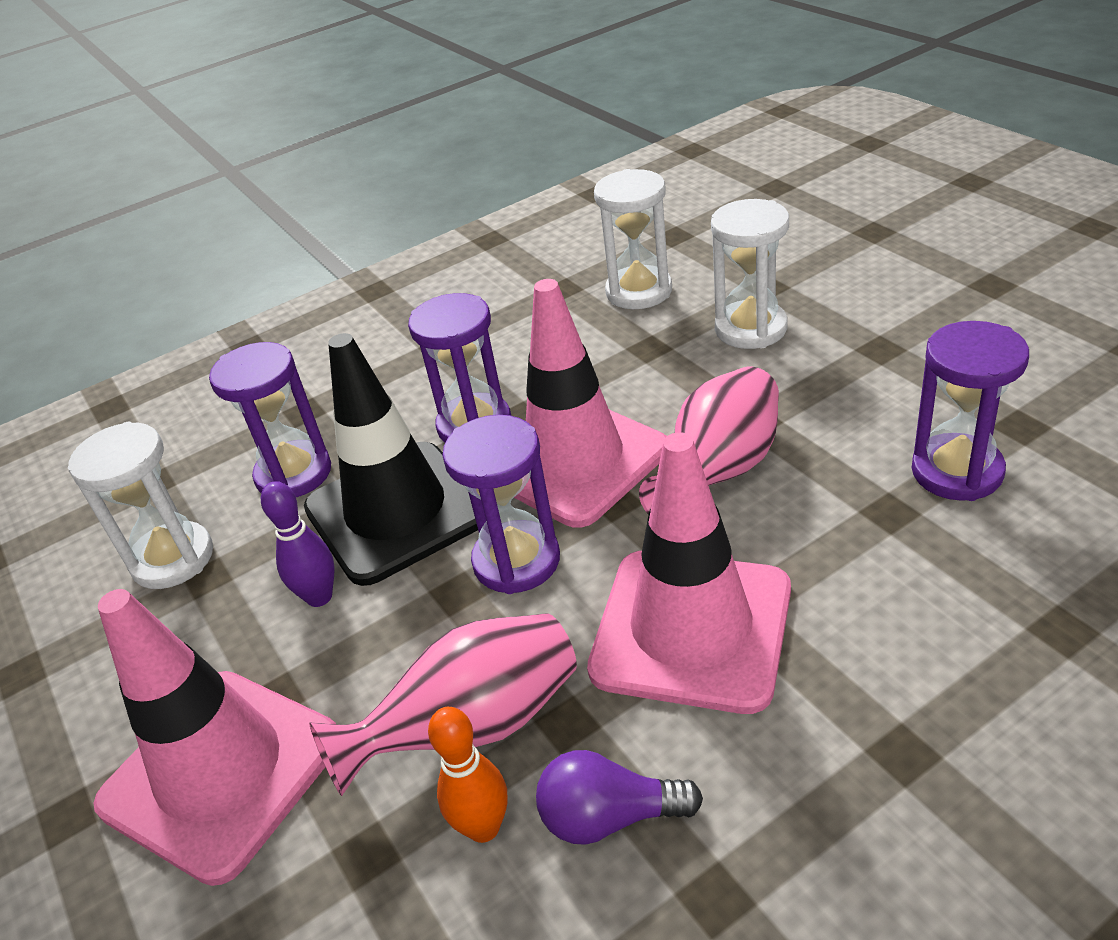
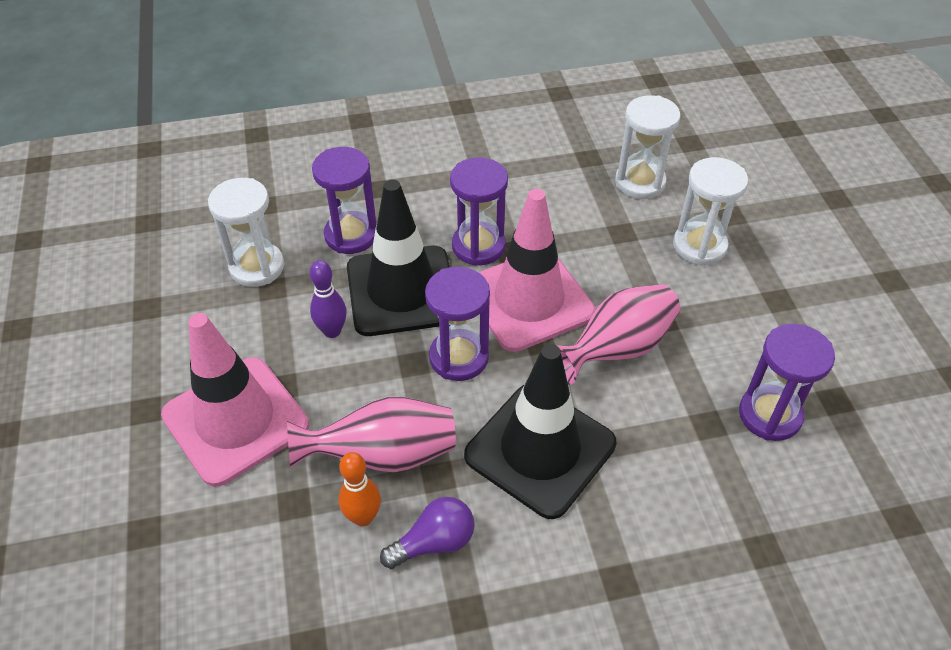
camera: 15 degrees right, 10 degrees up
purple light bulb [536,750,703,845] -> purple light bulb turned 135 degrees clockwise [380,497,475,569]
pink traffic cone [587,432,791,714] -> black traffic cone [464,344,616,519]

